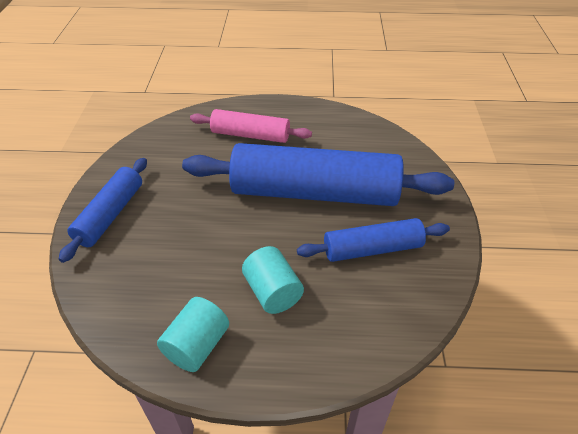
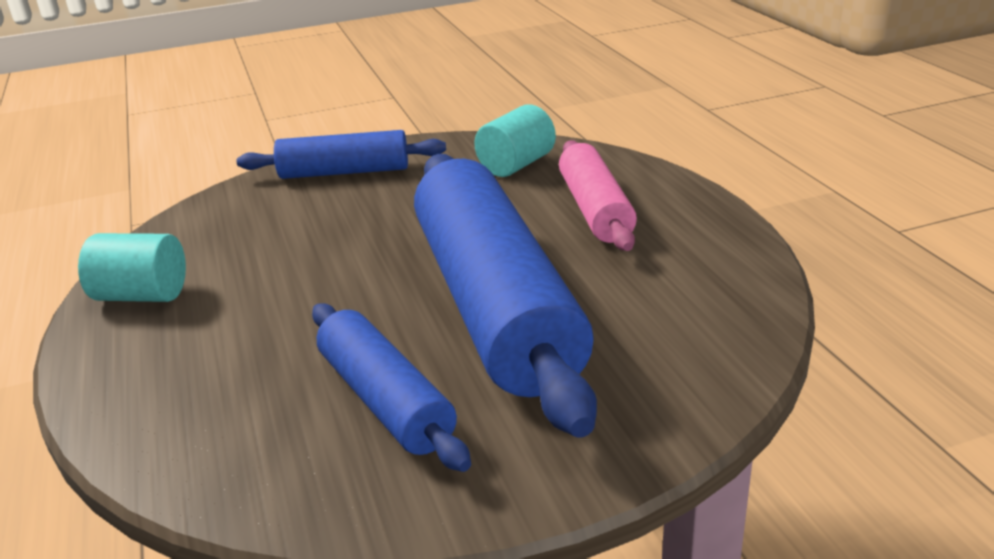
camera: 70 degrees right, 15 degrees down
turquoise cylinder [242,246,304,314] -> turquoise cylinder moved to [474,104,556,177]

